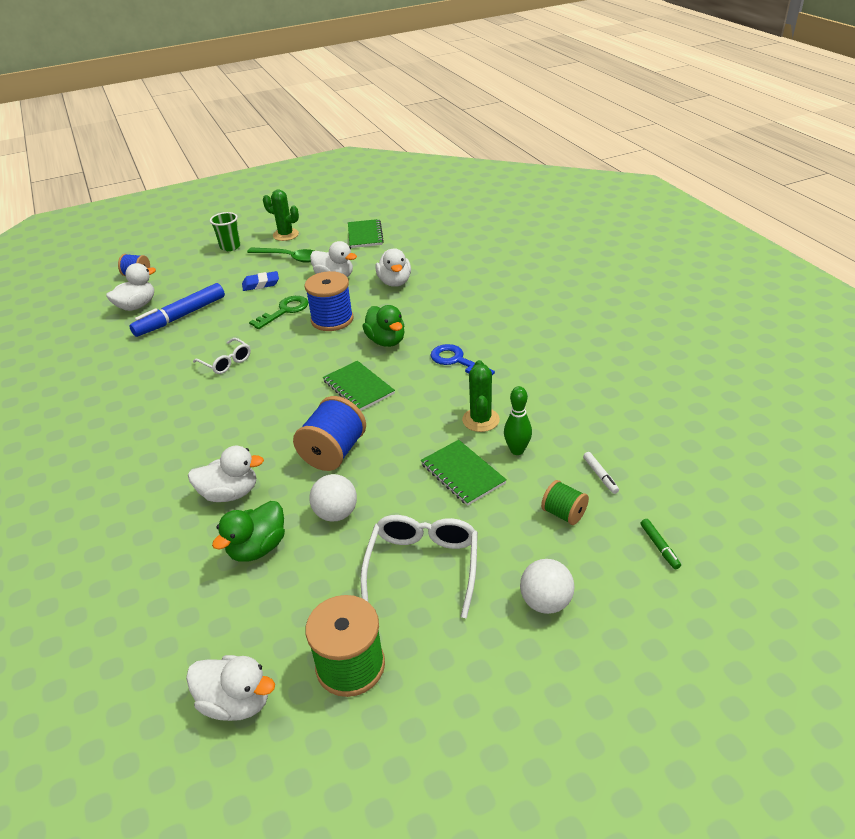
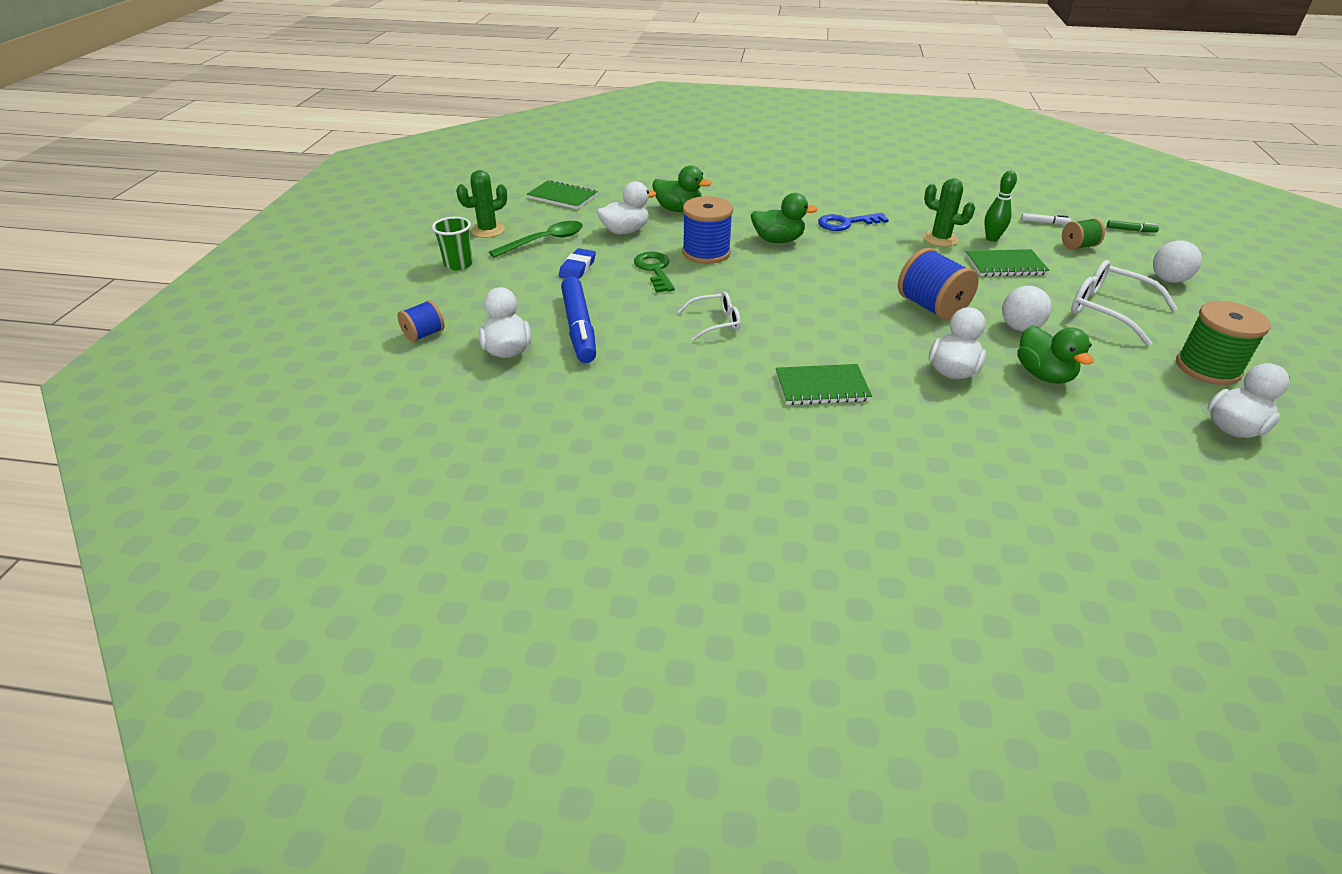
camera: 60 degrees left, 0 degrees up
green notebook [323,361,395,411] -> green notebook moved to [776,364,872,405]
white duck [375,248,411,287] -> green duck [652,166,711,212]

